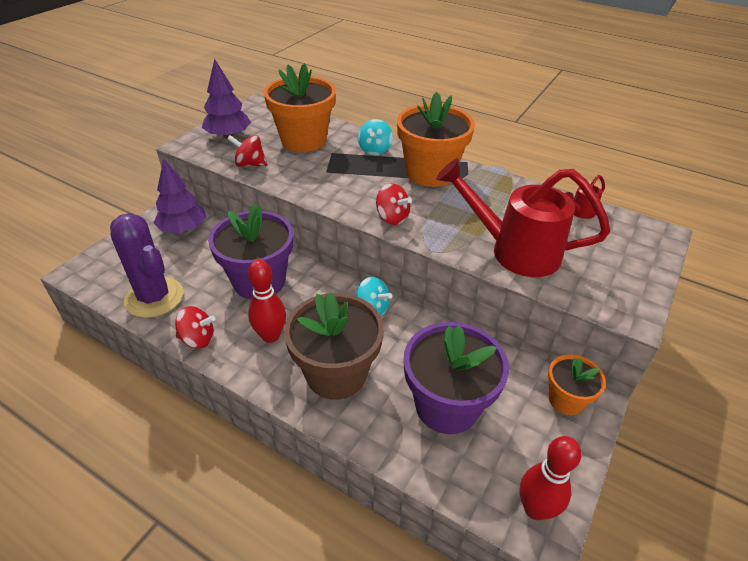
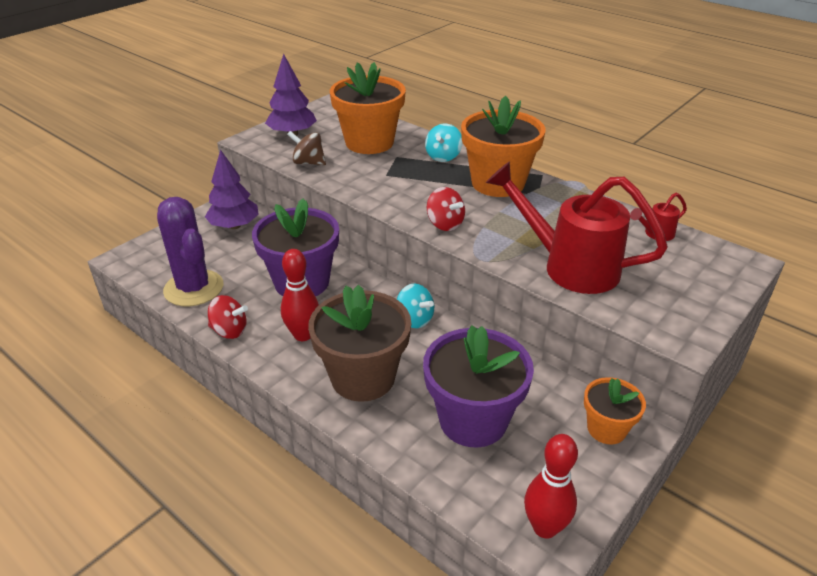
camera: 10 degrees right, 5 degrees down
red spinning top [227,135,267,167] -> brown spinning top [287,131,326,165]

